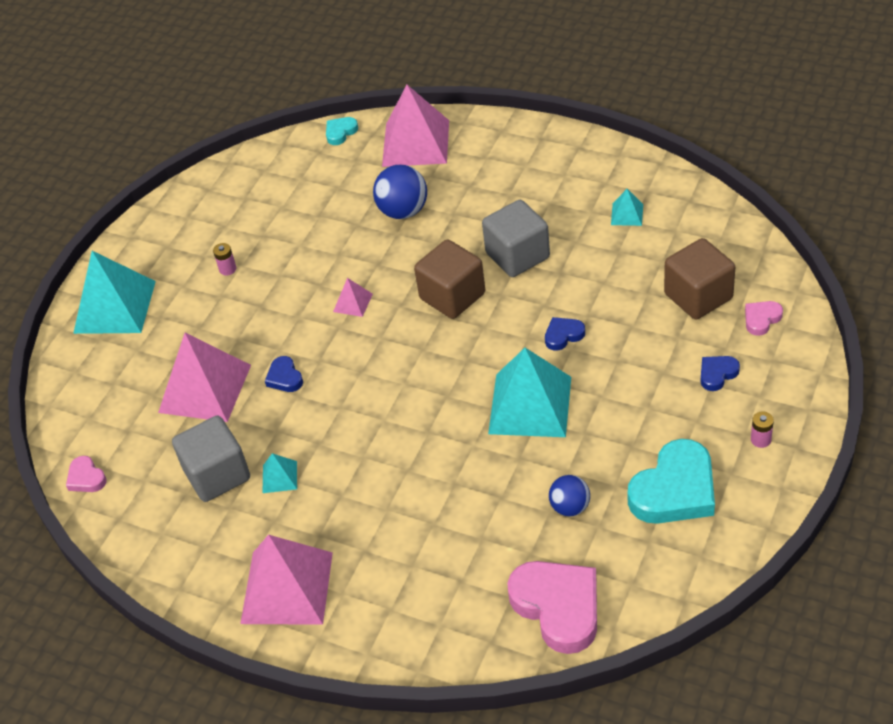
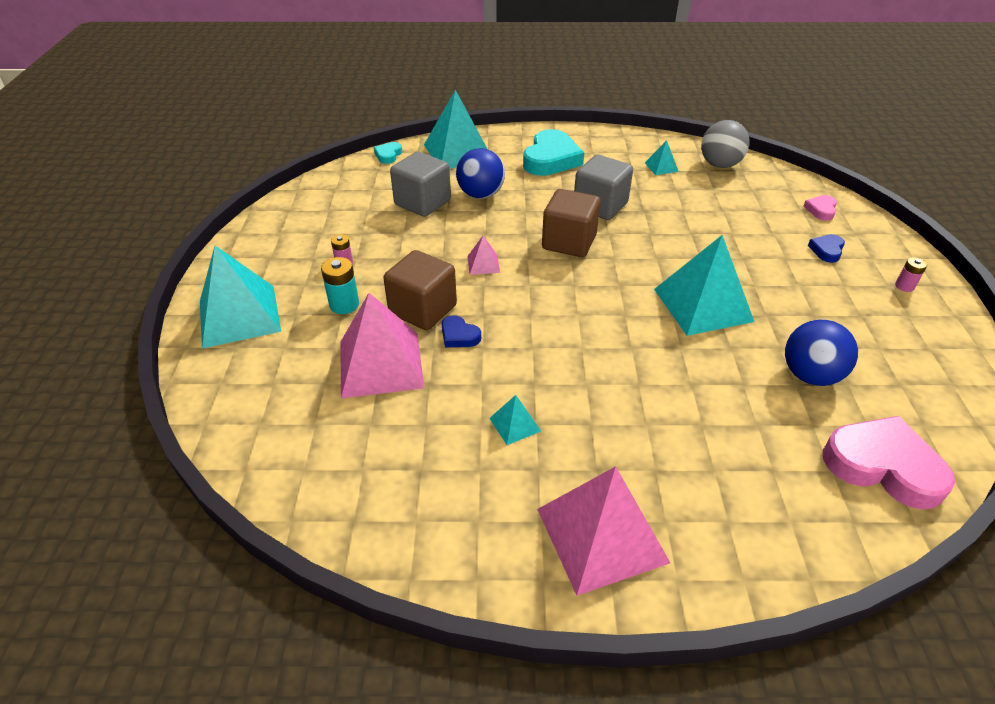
camera: 30 degrees left, 5 degrees down
pink heart [66,456,107,492] -> none
grey cube [172,416,250,502] -> grey cube moved to [390,152,451,217]
pink pyramid [382,85,449,167] -> turquoise pyramid [424,90,487,169]
blue heart [545,317,585,351] -> none
blue ball [549,475,590,517] -> blue ball [785,320,858,386], size x1.58
turquoise heart [628,439,715,524] -> turquoise heart moved to [523,129,584,176]
brown cube [664,238,735,319] -> brown cube moved to [383,250,457,330]
none -> turquoise battery [321,257,359,314]
none -> grey ball [701,120,750,168]

